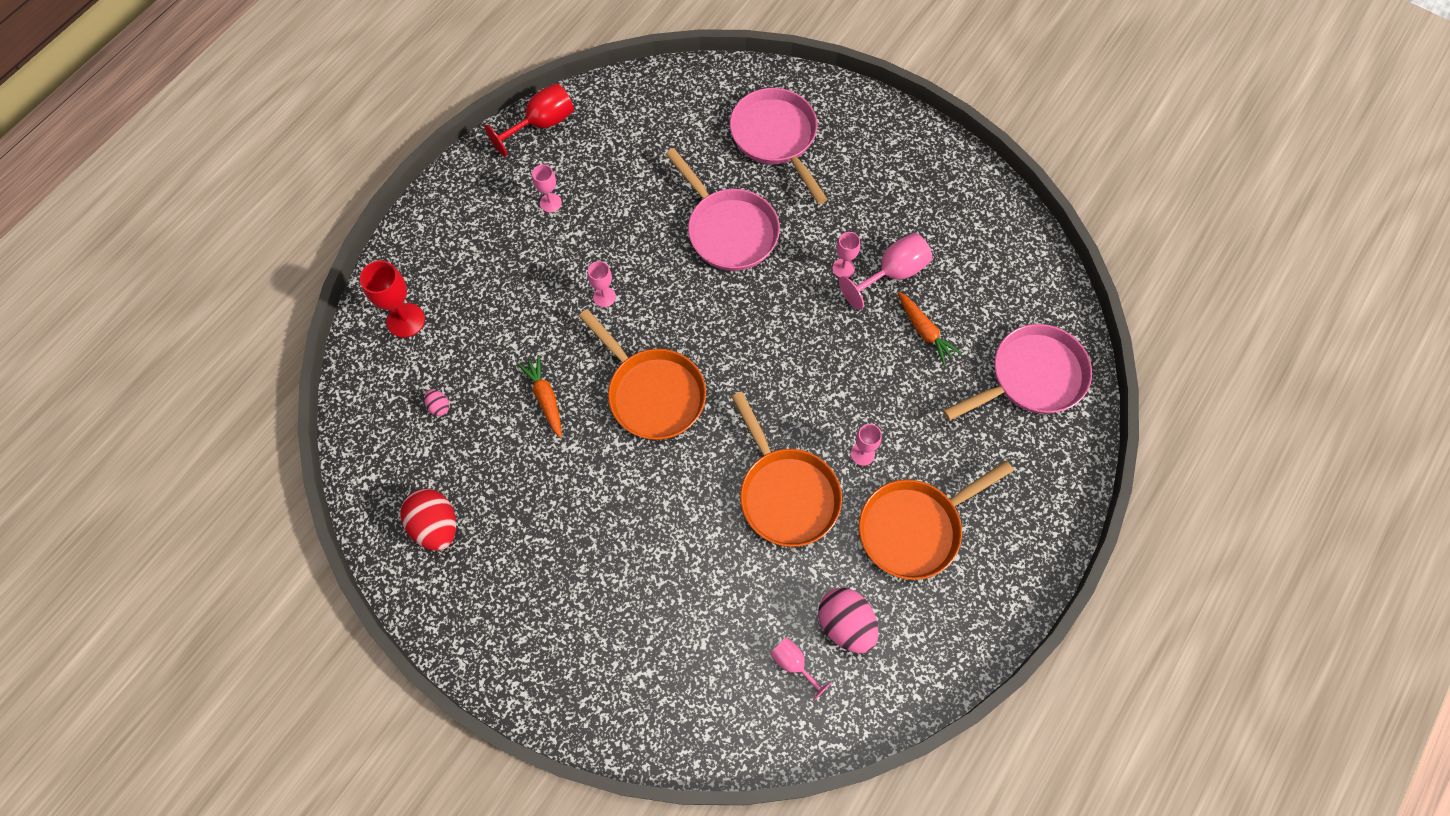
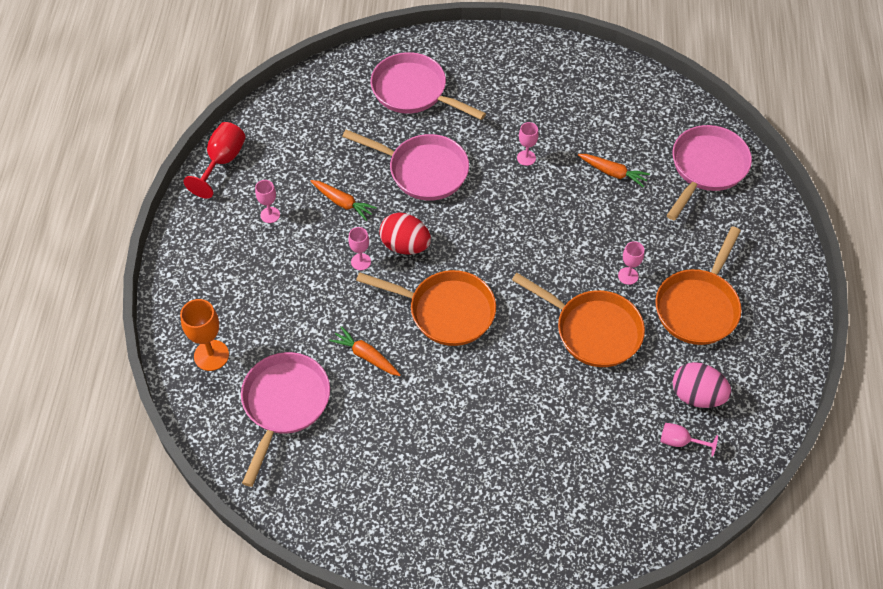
camera: 30 degrees left, 10 degrees down
red goblet [360,261,425,338] -> orange goblet [180,299,229,371]
red egg [400,489,456,551] -> red egg moved to [379,213,431,255]
pink egg [424,389,449,416] -> pink pan [241,352,330,487]
pink goblet [839,233,932,310] -> none
none -> orange carrot [311,180,377,221]

